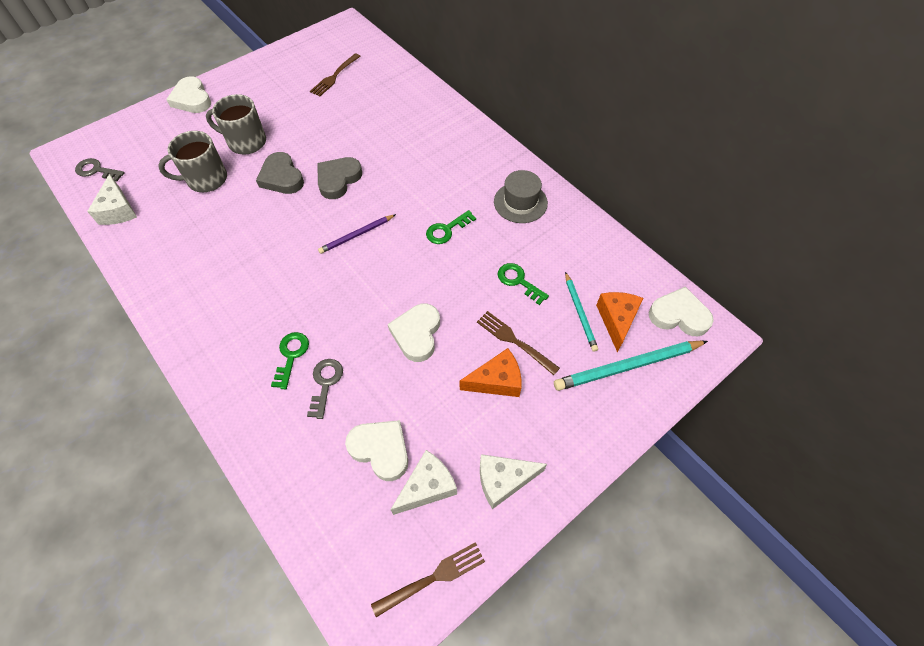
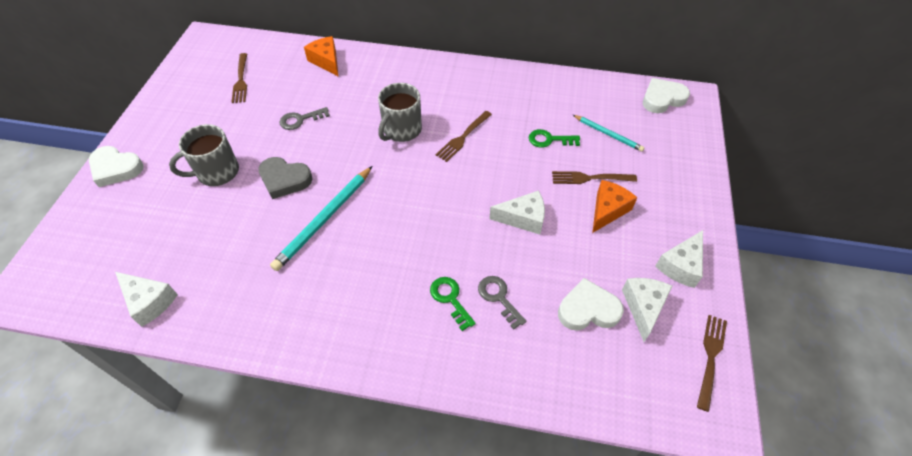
camera: 40 degrees left, 5 degrees down
grey key [75,158,125,181] -> grey key moved to [280,107,330,130]
grey mug [158,131,227,192] -> grey mug moved to [378,83,422,142]
grey heart [317,157,362,199] -> none
purple pencil [318,214,396,254] -> none
white heart [388,303,440,362] -> white cheese [489,190,545,234]
green key [426,210,476,244] -> brown fork [436,111,492,162]
grey hat [494,170,548,223] -> none
turquoise pencil [554,341,708,391] -> turquoise pencil moved to [270,166,372,271]
orange cheese [596,292,643,353] -> orange cheese moved to [304,36,339,77]

